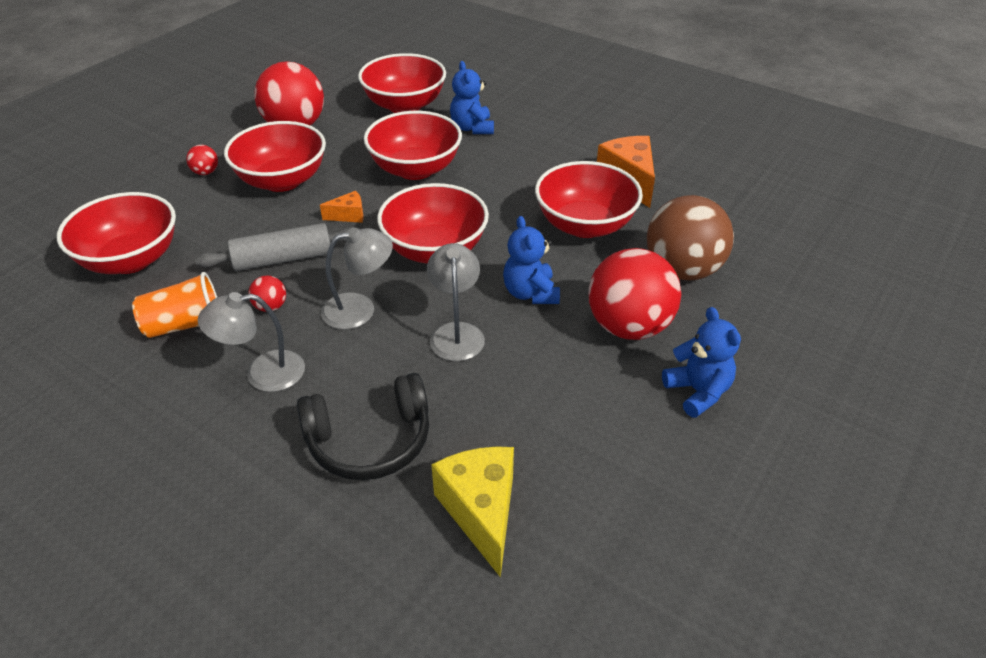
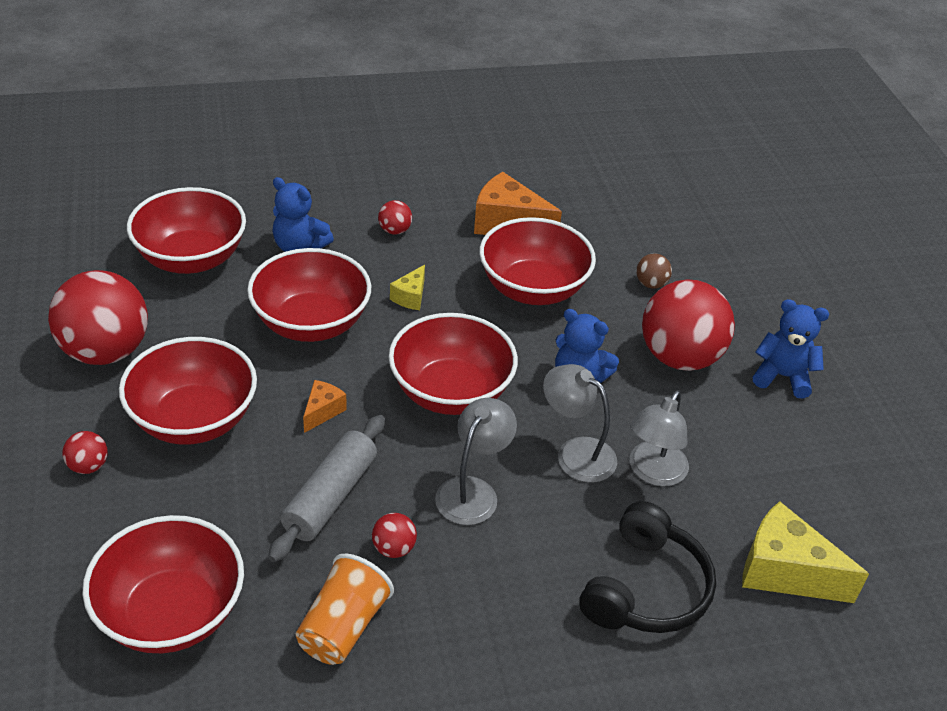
camera: 50 degrees left, 0 degrees up
grey lamp [198,292,305,392] -> grey lamp moved to [630,390,689,487]
brown ball [647,195,734,280] -> brown ball [636,254,672,289], size x0.42
none -> red ball [378,200,412,235]
none -> yellow cheese [390,265,425,310]

